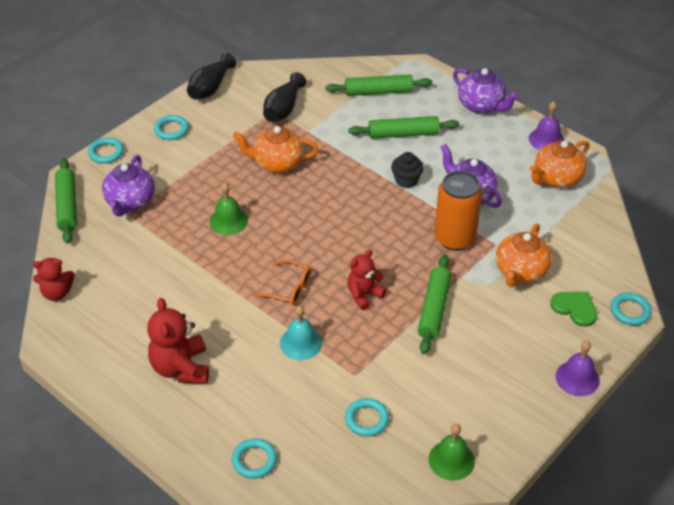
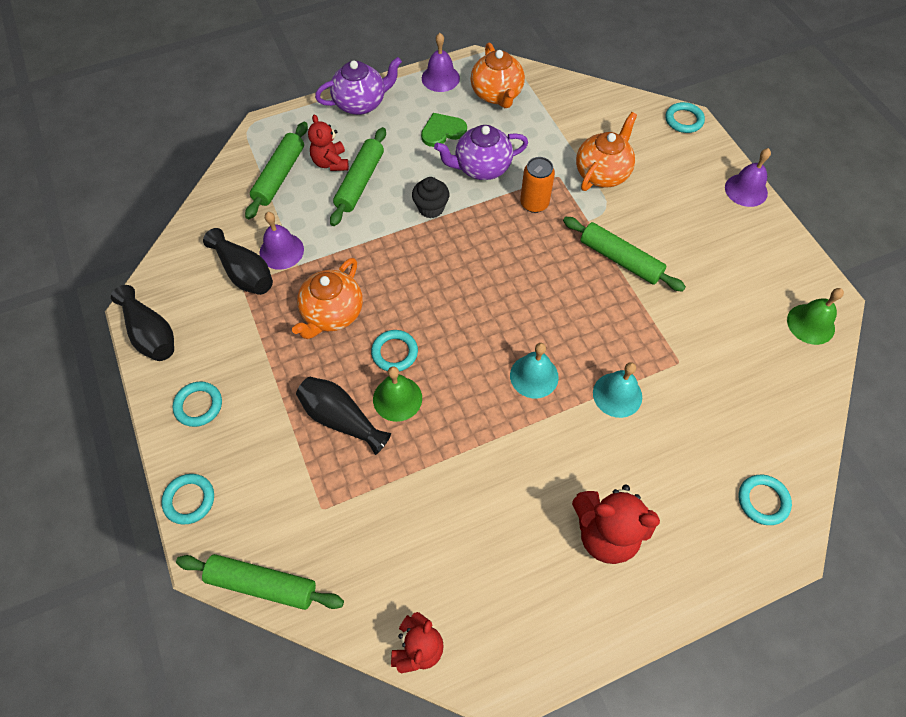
camera: 65 degrees left, 15 degrees up
purple teapot [102,155,155,217] -> none
orange glasses [254,259,312,305] -> turquoise bell [510,343,559,398]
turquoise ring [345,398,389,437] -> turquoise ring moved to [371,330,418,371]
red teddy bear [347,250,387,310] -> red teddy bear moved to [308,114,349,171]
orange can [434,171,482,251] -> orange can [520,157,555,213], size x0.64
orange teapot [496,223,552,287] -> orange teapot turned 105 degrees counterclockwise [576,112,637,191]
green heart [550,292,597,327] -> green heart moved to [421,113,467,147]
none -> purple bell [259,212,304,270]
none -> black vase [296,377,391,455]

